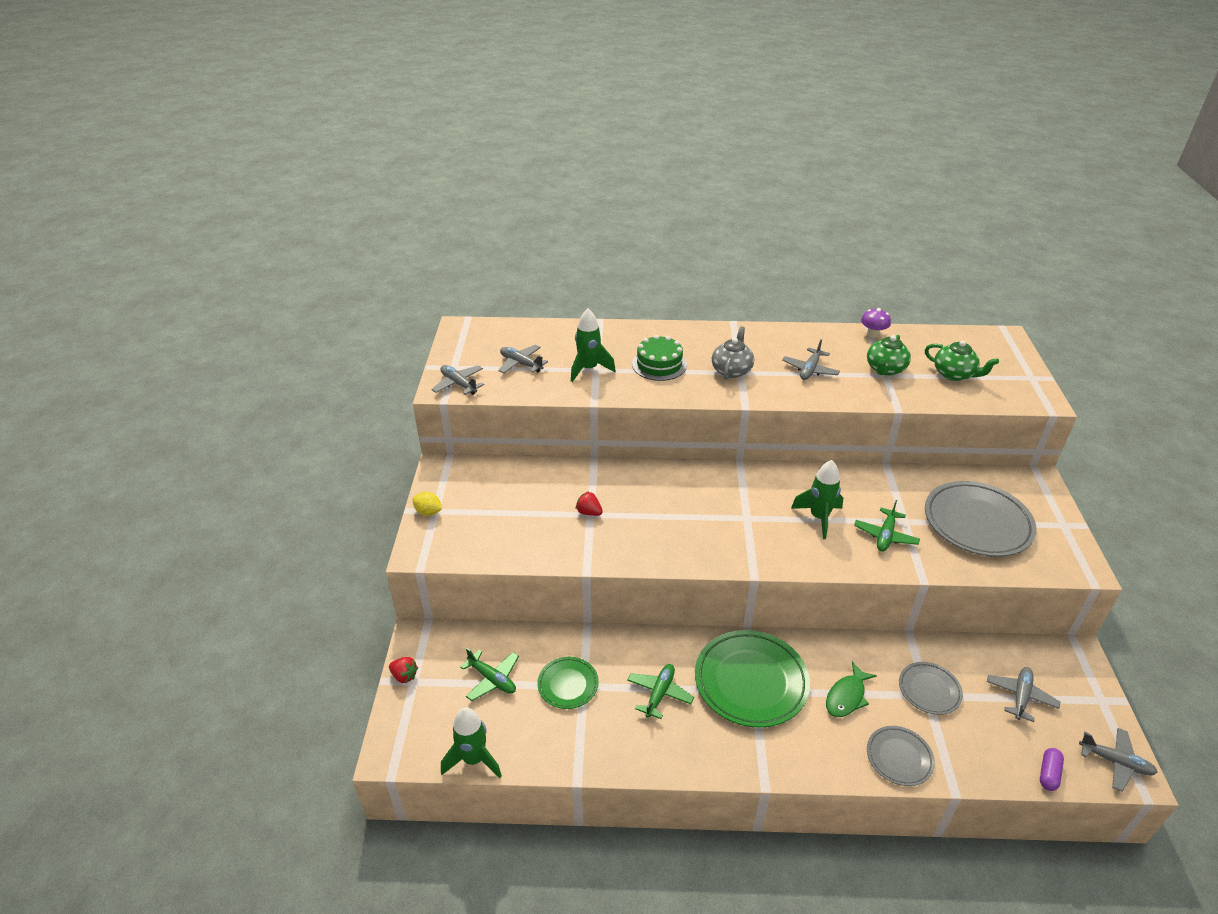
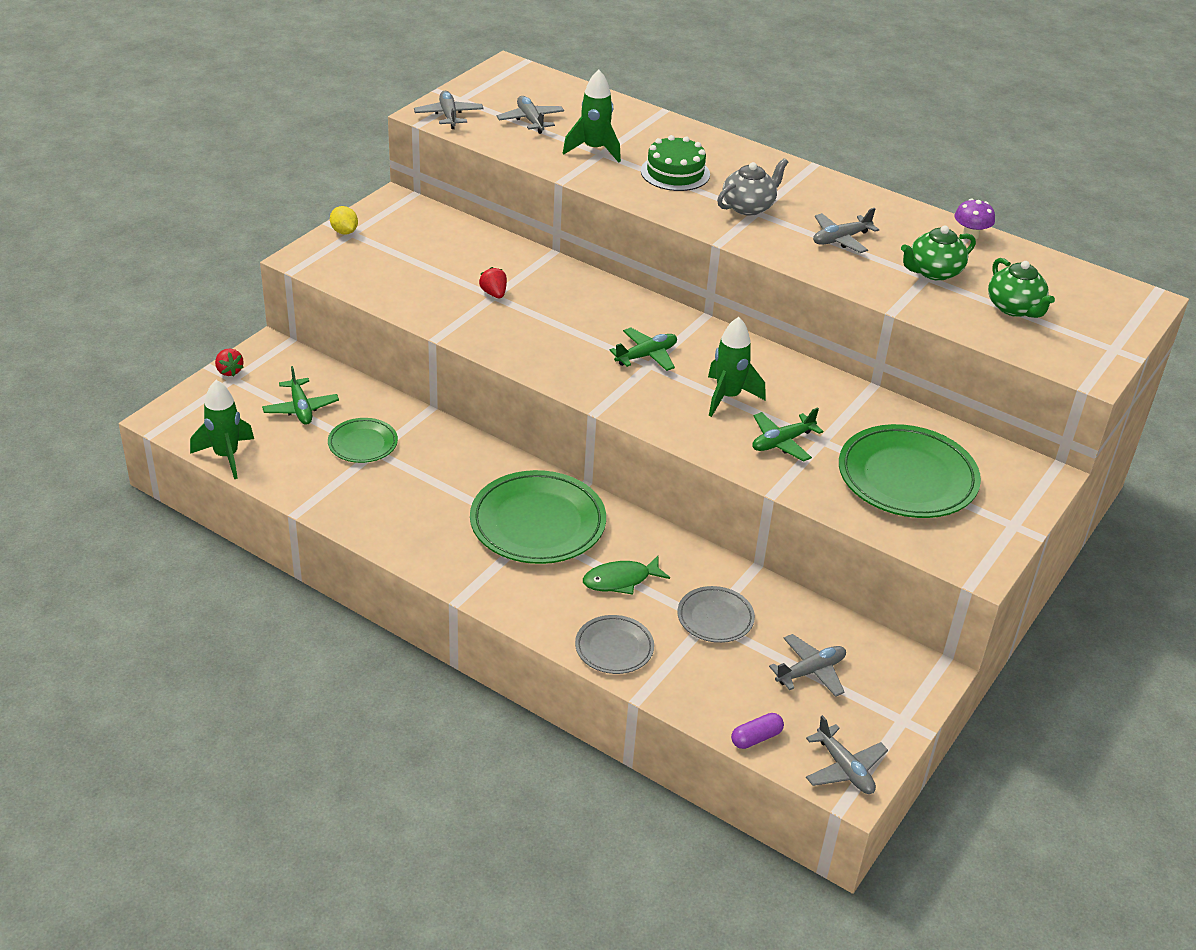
camera: 30 degrees right, 0 degrees up
green plane [627,664,694,719] -> green plane moved to [609,327,677,371]
grey plate [925,481,1037,557] -> green plate [839,424,981,518]

